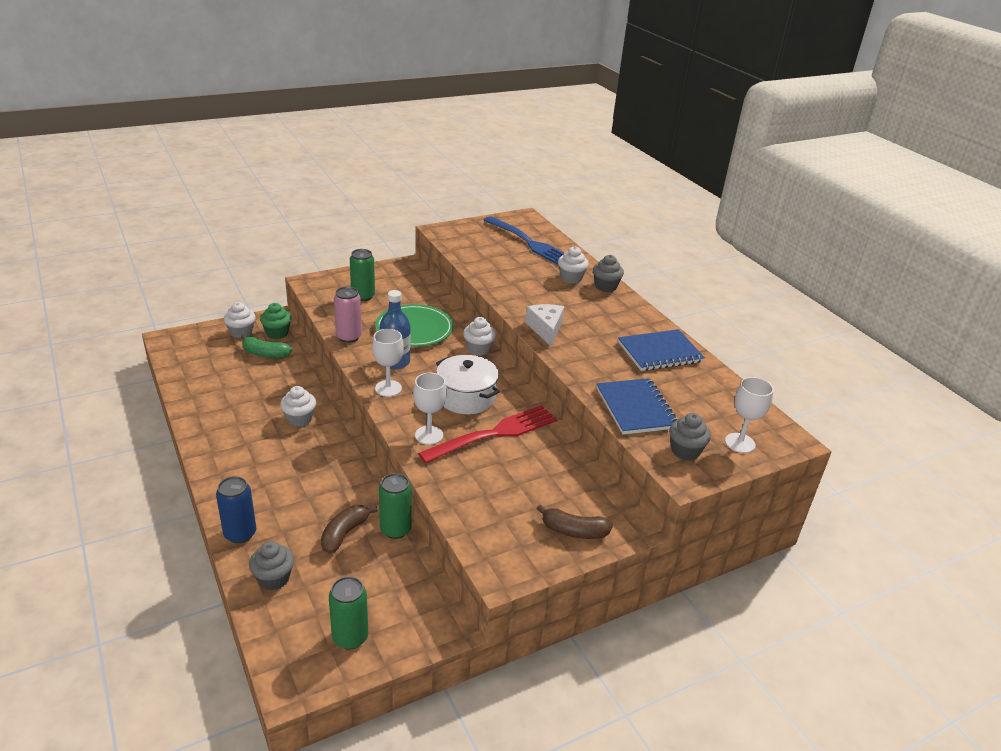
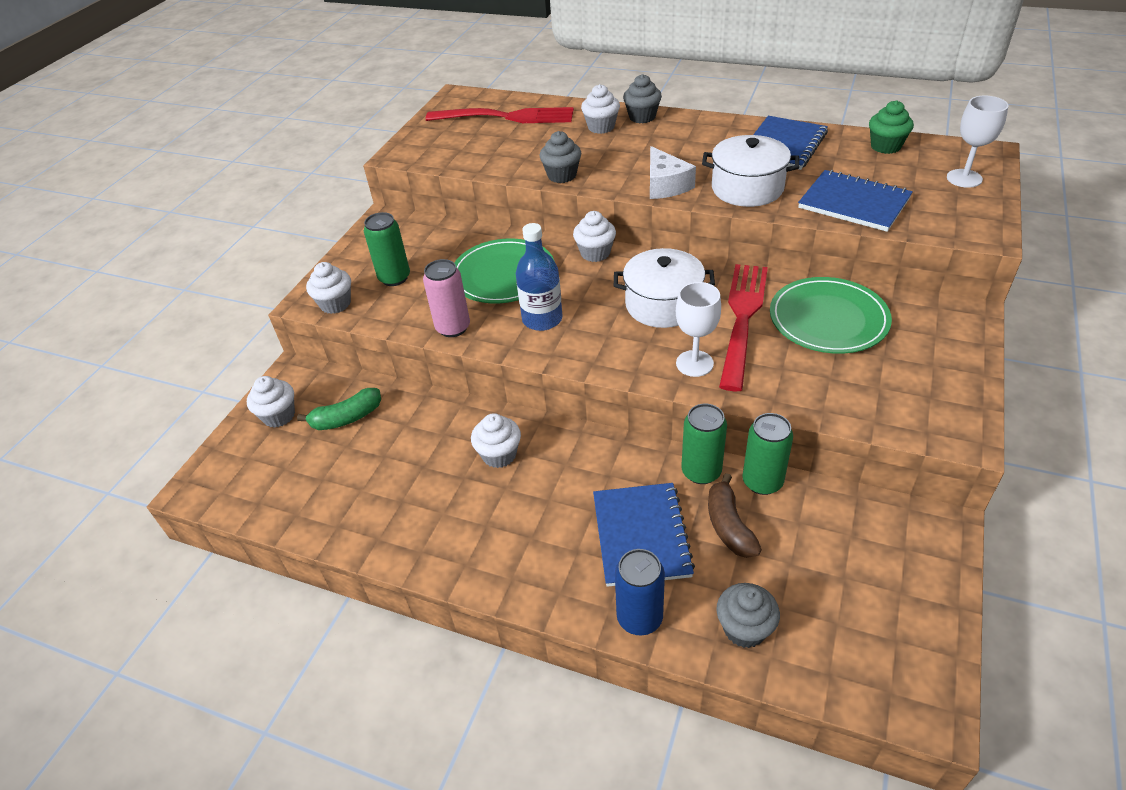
camera: 35 degrees left, 10 degrees up
green cupcake [260,303,292,339] -> green cupcake moved to [869,100,914,154]
green can [329,576,368,650] -> green can moved to [681,403,727,484]
white goblet [372,329,403,397] -> none
blue fork [483,216,564,265] -> red fork [426,107,574,123]
white cheese [525,304,565,346] -> white cheese turned 150 degrees counterclockwise [650,146,696,199]
brown banana [537,504,613,539] -> none
grey cupcake [669,413,711,460] -> grey cupcake moved to [540,131,581,183]
none -> white cupcake [306,262,351,314]
none -> blue notebook [593,483,695,587]
none -> white pot [702,135,799,207]
none -> green plate [770,277,892,354]

